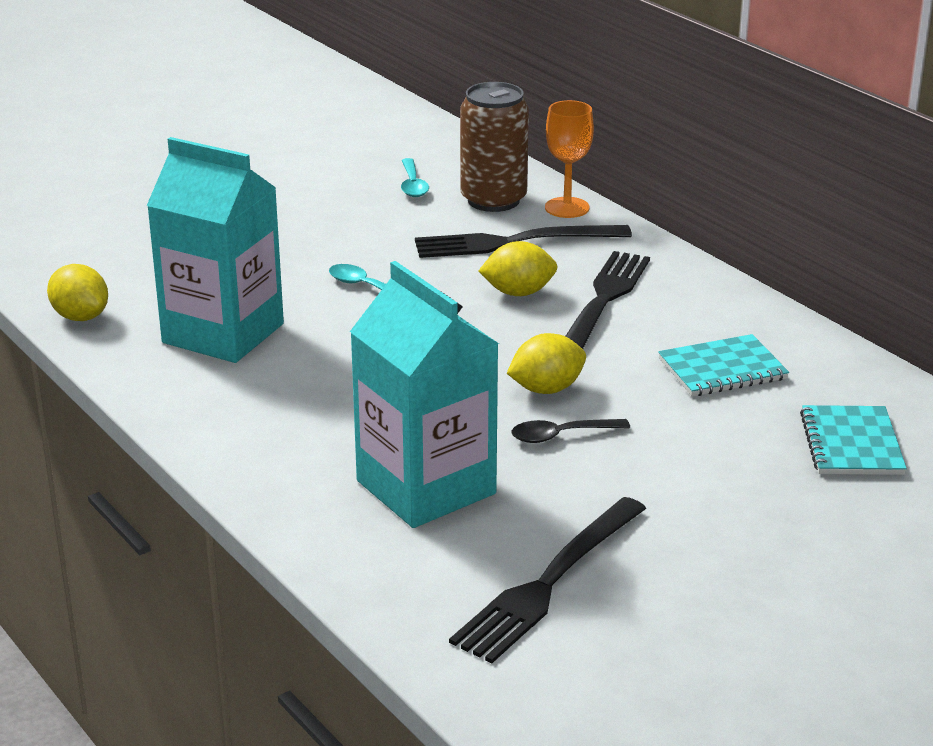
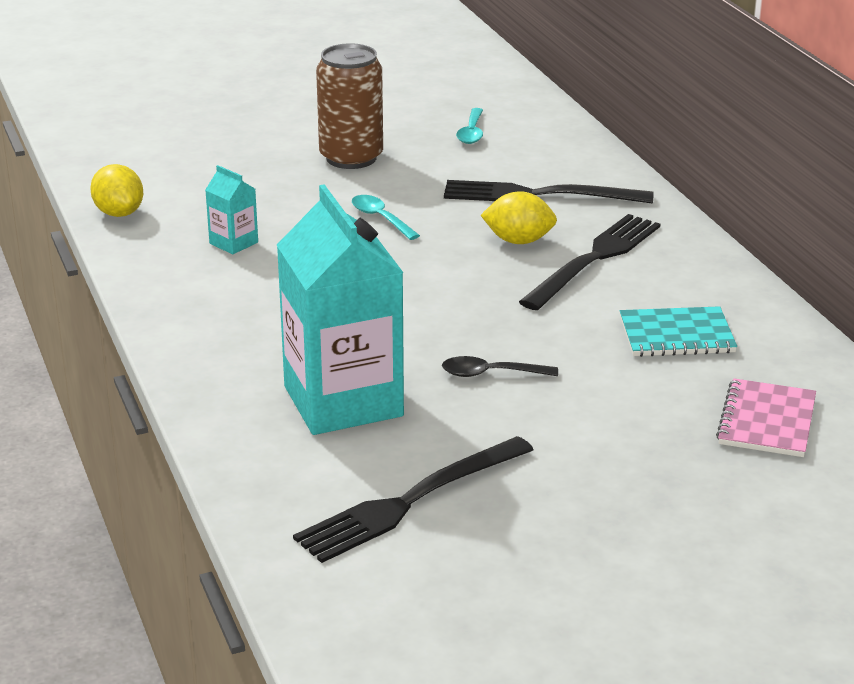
camera: 15 degrees right, 0 degrees up
turquoise carton [147,137,284,363] -> turquoise carton [205,165,258,254], size x0.43
brown can [460,82,529,212] -> brown can moved to [316,43,383,169]
yellow lemon [507,333,586,394] -> none
orange goblet [545,100,594,218] -> none
turquoise notebook [800,405,907,475] -> pink notebook [716,378,816,457]

